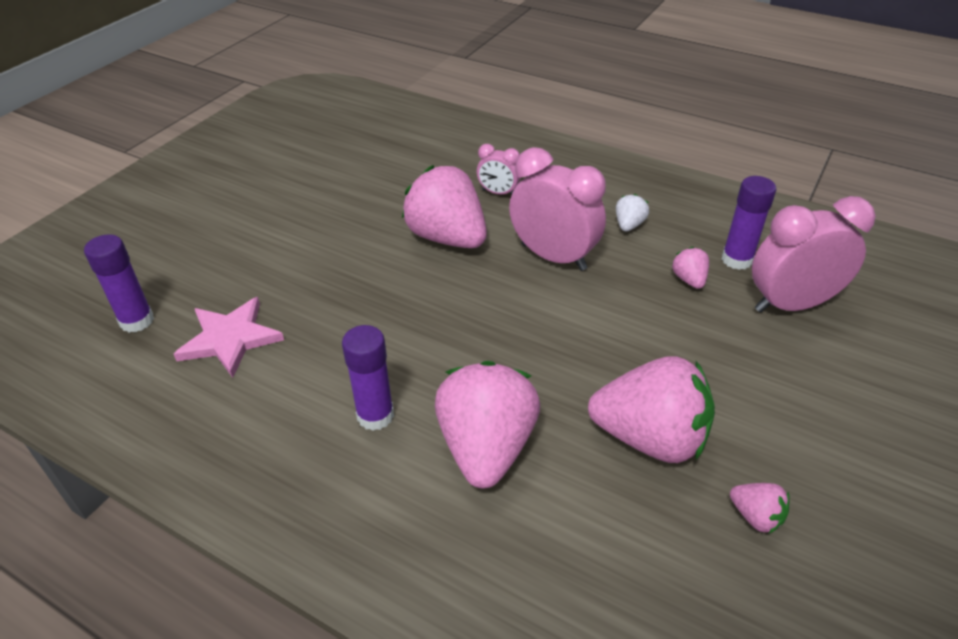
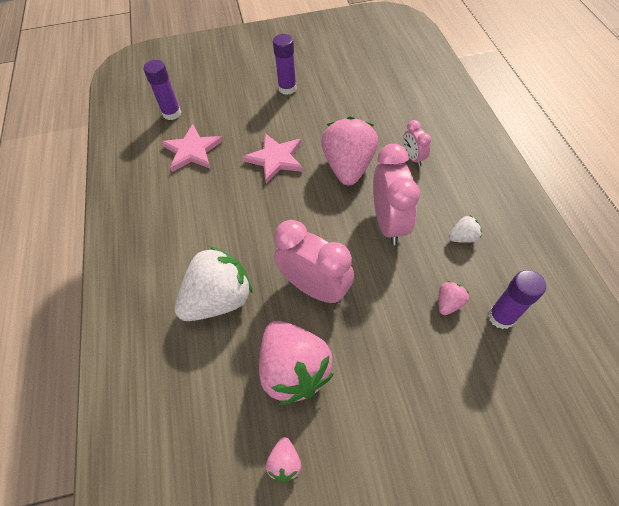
camera: 50 degrees right, 15 degrees up
purple glue stick [342,325,394,431] -> purple glue stick moved to [273,34,297,95]
pink strawberry [435,361,540,488] -> white strawberry [175,246,253,321]
pink clock [752,196,876,313] -> pink clock moved to [274,220,354,304]
none -> pink star [242,133,303,183]

